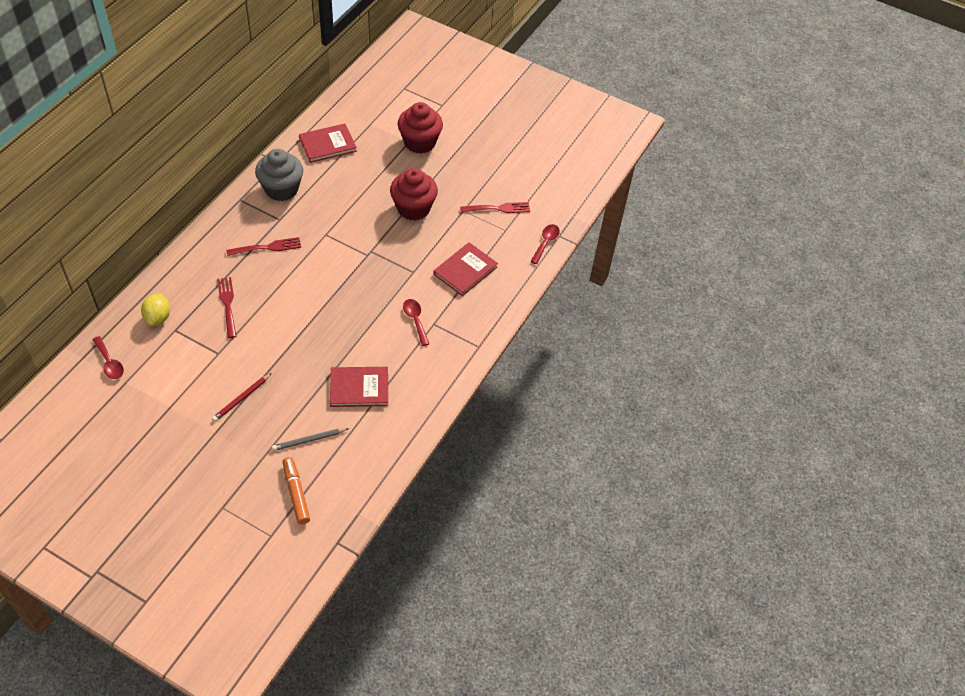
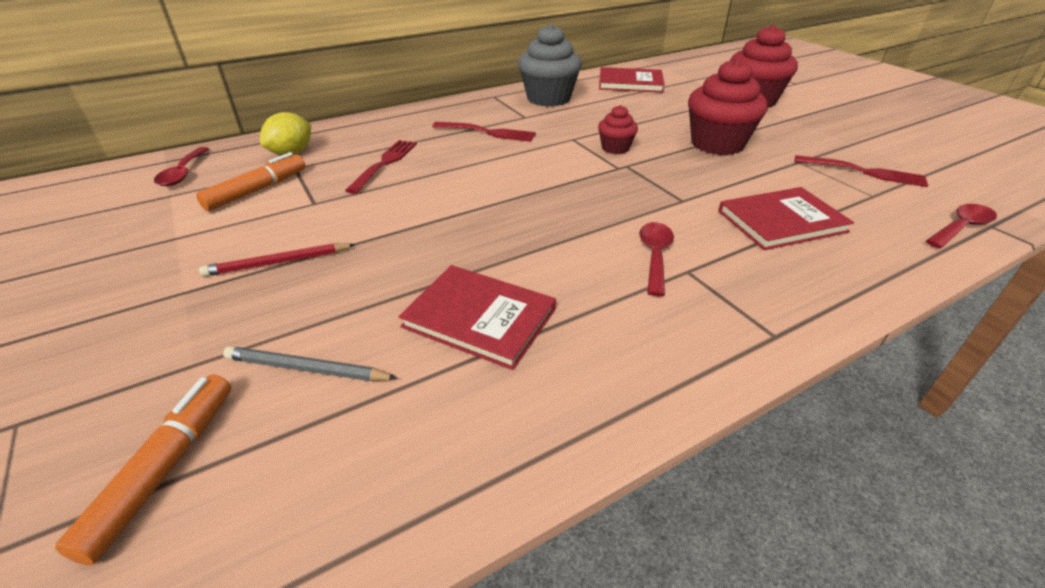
camera: 35 degrees right, 15 degrees down
none -> orange marker [196,152,305,211]
none -> red cupcake [598,105,638,154]

